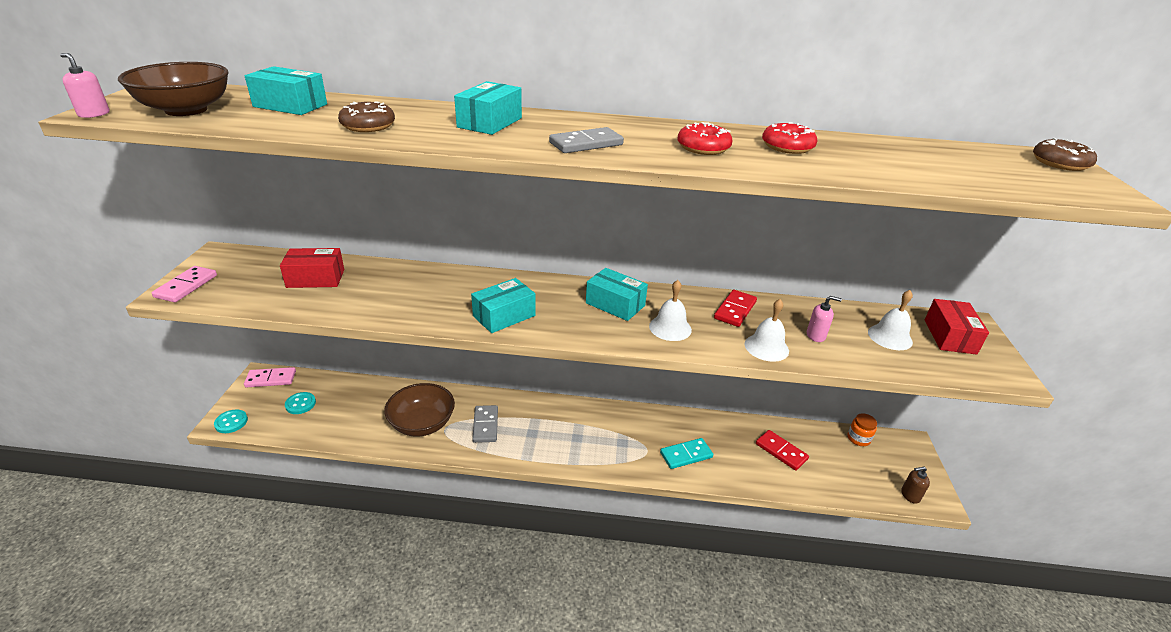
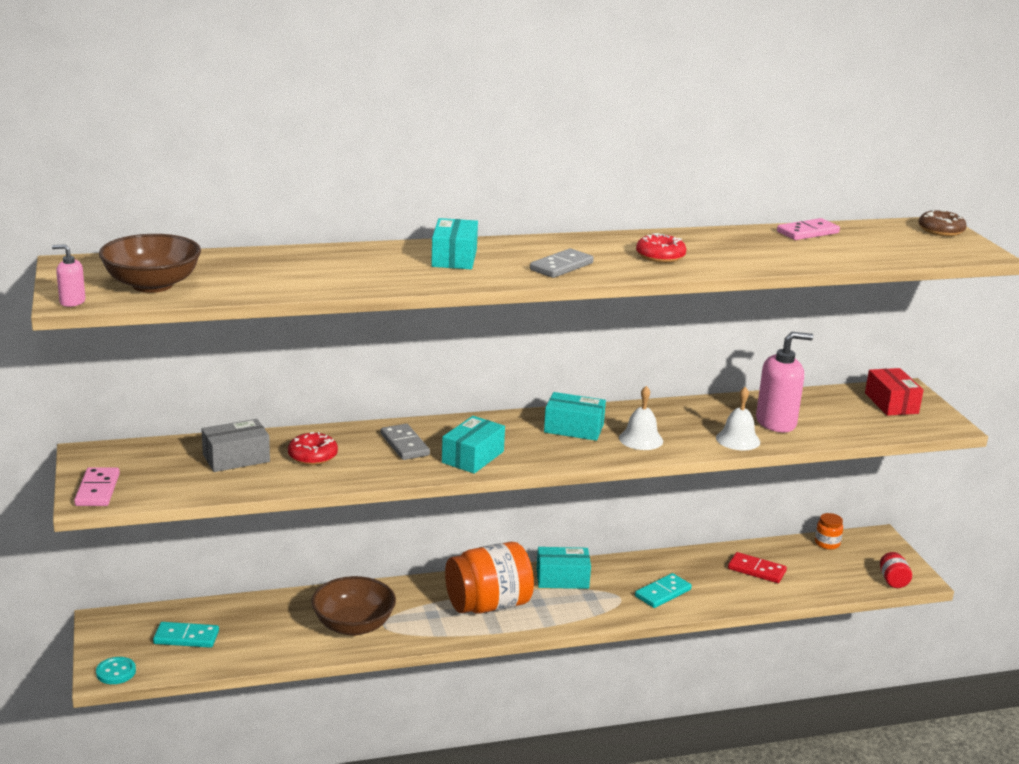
camera: 20 degrees left, 10 degrees down
pink domino [244,367,296,388] -> pink domino moved to [777,218,840,240]
turquoise box [245,66,327,115] -> turquoise box moved to [537,547,591,589]
red box [280,248,344,288] -> grey box [201,419,270,472]
turquoise button [285,392,316,414] -> turquoise domino [153,622,219,648]
brown donut [338,101,395,132] -> none
grey domino [472,405,498,443] -> grey domino moved to [381,424,430,460]
red domino [714,290,757,327] -> none
red donut [762,122,818,154] -> red donut moved to [288,432,338,465]
pink soap dispenser [807,296,842,342] -> pink soap dispenser [756,332,813,432], size x2.04
white bell [868,290,913,350] -> none
brown soap dispenser [901,467,930,504] -> red jar [880,552,912,588]
none -> orange jar [445,542,534,614]

